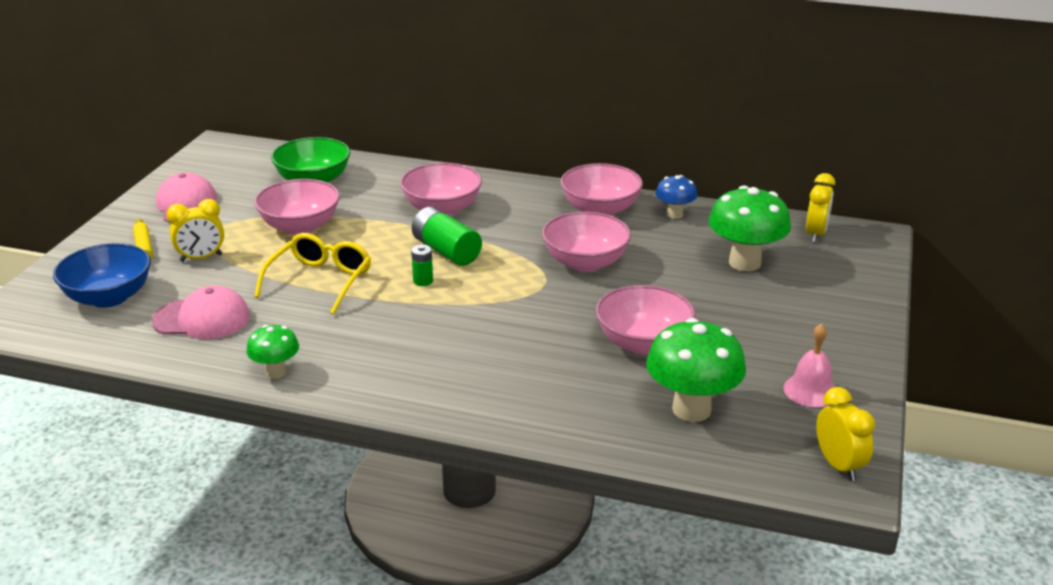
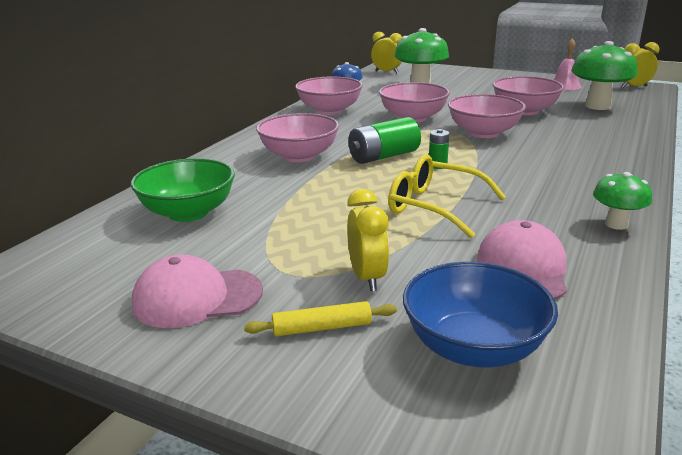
camera: 80 degrees left, 5 degrees down
pink bowl [254,179,340,235] -> pink bowl moved to [448,94,526,138]

